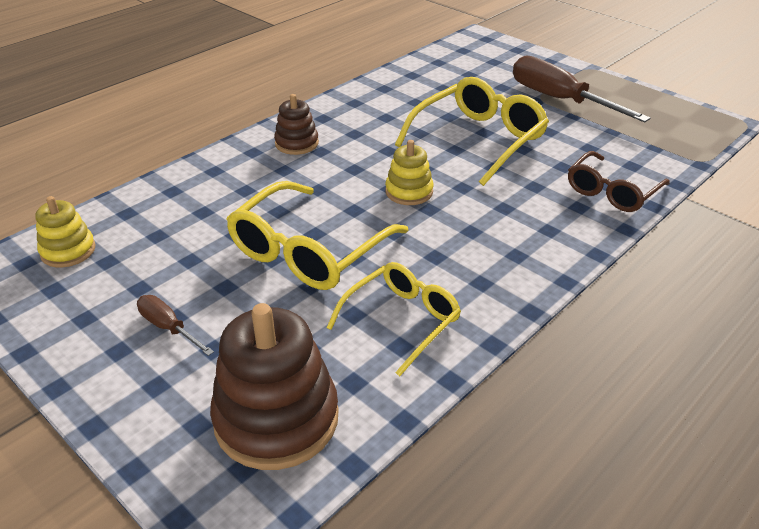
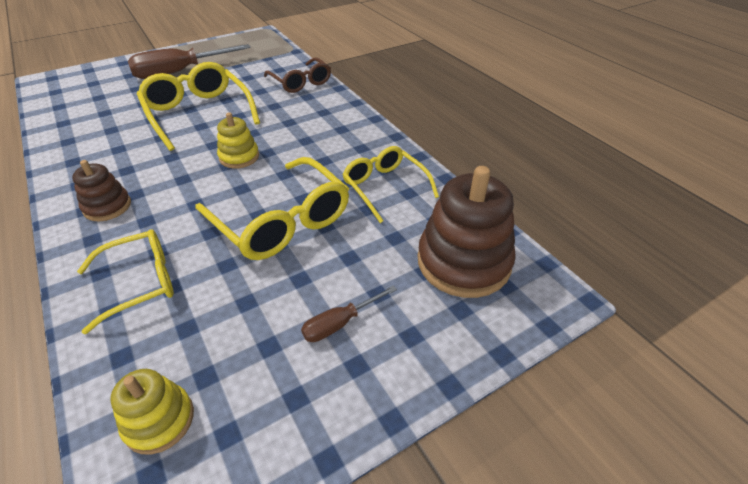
camera: 75 degrees left, 5 degrees up
none -> yellow glasses [77,229,174,334]

